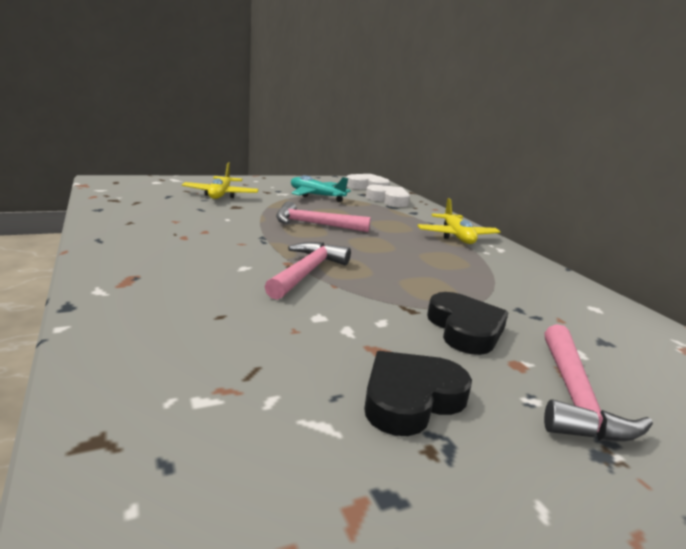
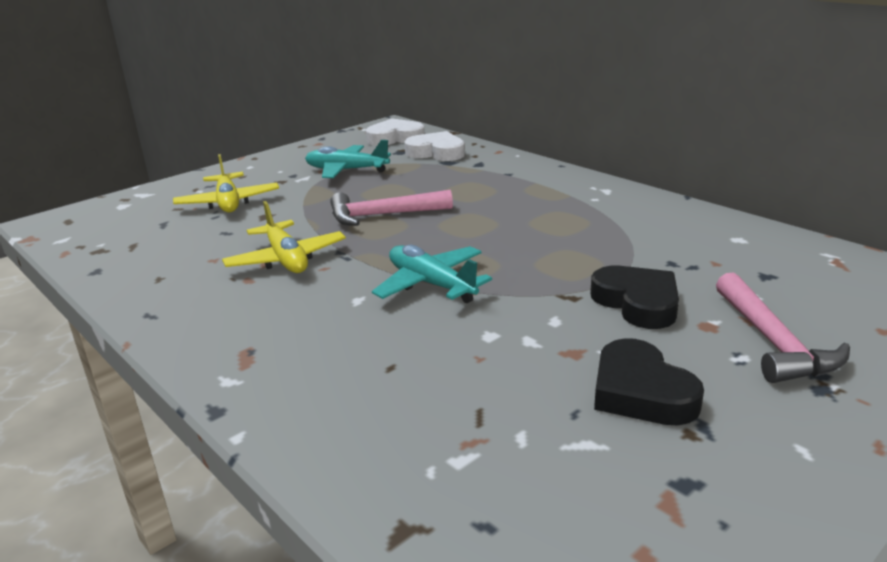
camera: 15 degrees left, 5 degrees up
pink hammer [265,242,351,300] -> turquoise plane [372,245,492,303]
black heart [364,351,472,436] -> black heart turned 60 degrees counterclockwise [594,338,704,425]
yellow plane [418,198,500,244] -> yellow plane moved to [222,201,346,273]

